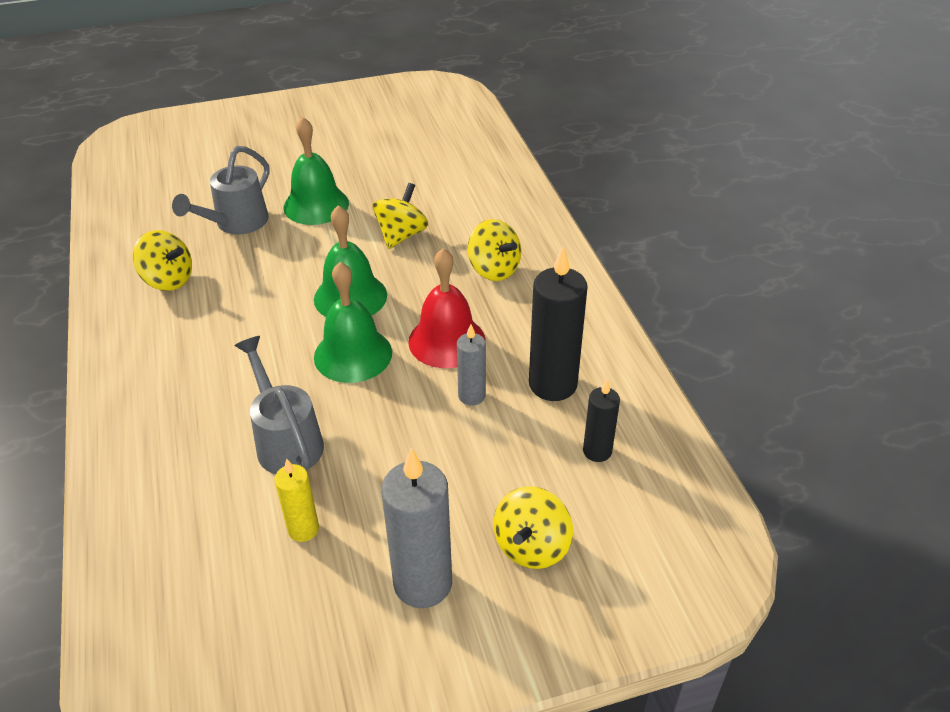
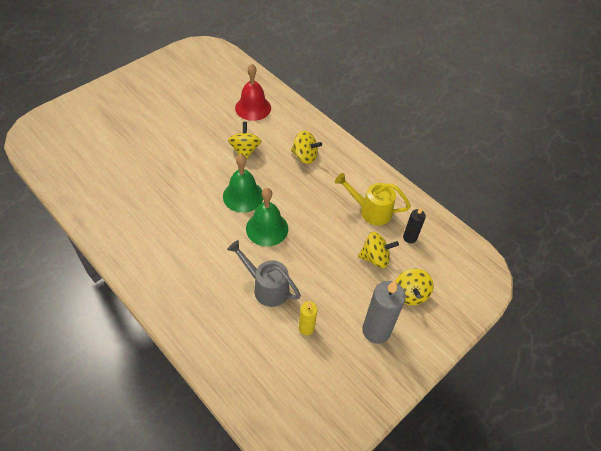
camera: 30 degrees left, 10 degrees up
yellow spinning top [133,230,192,291] -> yellow spinning top moved to [358,232,399,268]
grey watering can [172,146,269,234] -> none
green bell [283,117,349,225] -> none
red bell [408,248,485,368] -> red bell moved to [235,64,271,121]
grey candle [457,324,486,406] -> none
black candle [529,246,588,401] -> yellow watering can [335,173,411,225]

